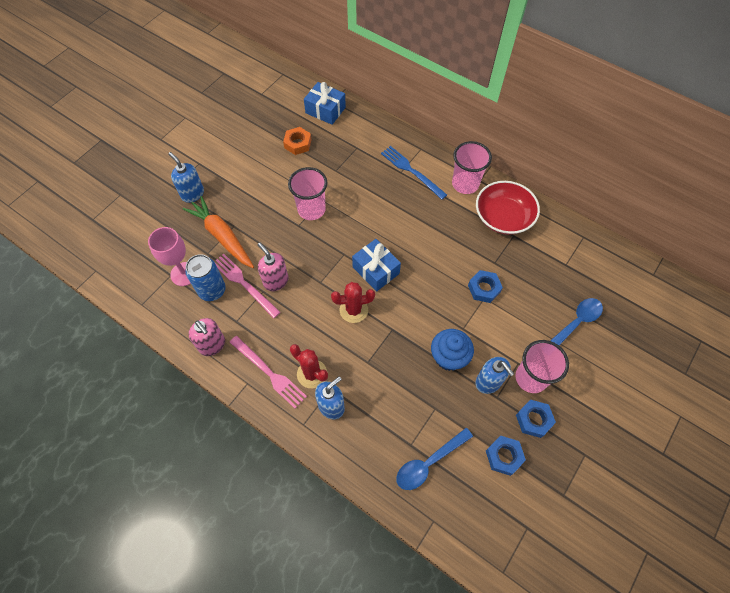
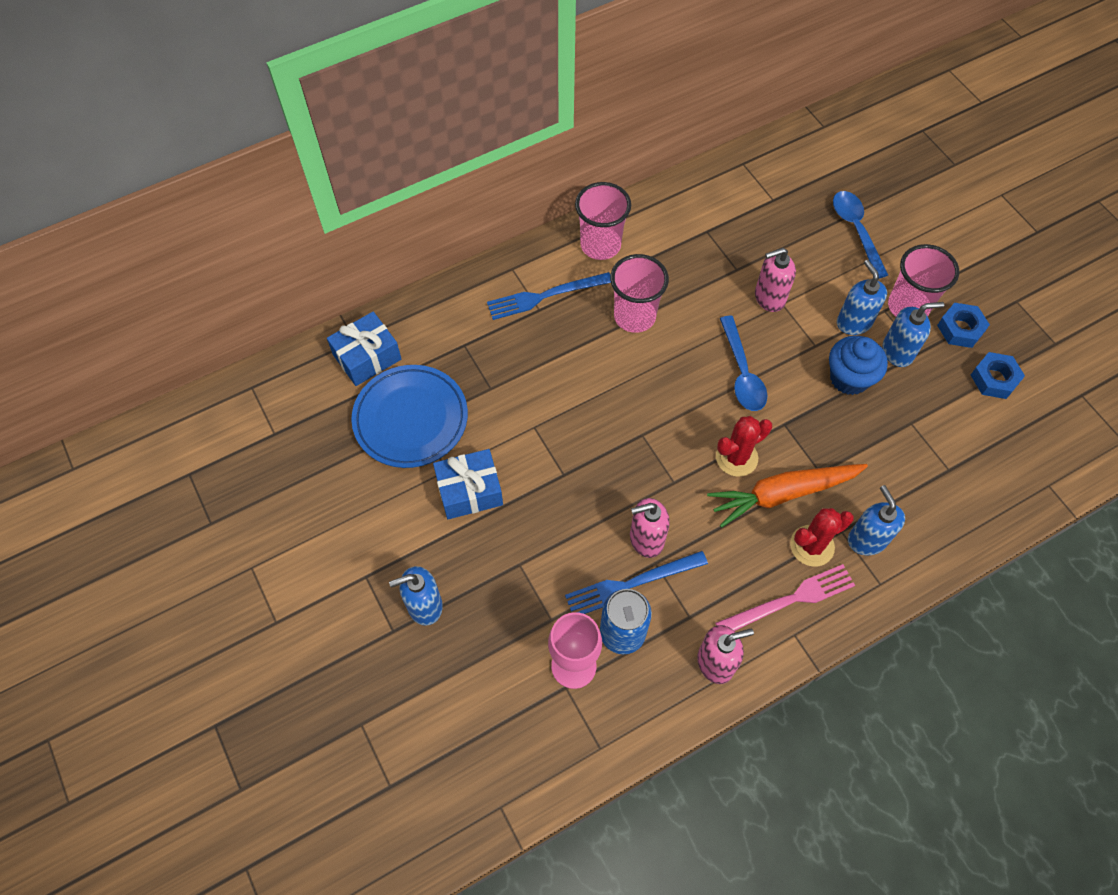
camera: 65 degrees left, 0 degrees up
orange carrot [183,196,254,268] -> orange carrot moved to [707,464,868,528]
pink fork [215,254,281,318] -> blue fork [565,551,708,614]
orange nut [283,127,311,155] -> blue plate [351,365,468,468]
pink cup [288,167,327,220] -> pink cup moved to [610,254,669,333]
red cactus [331,282,375,323] -> red cactus turned 45 degrees clockwise [716,416,772,477]
blue gift [352,239,401,292] -> blue gift moved to [433,449,503,519]
blue spoon [396,428,473,490] -> blue spoon moved to [720,316,767,411]
blue nut [468,270,503,303] -> pink soap dispenser [755,248,796,312]
red bowl [476,181,540,235] -> none
none -> blue soap dispenser [837,260,887,335]

